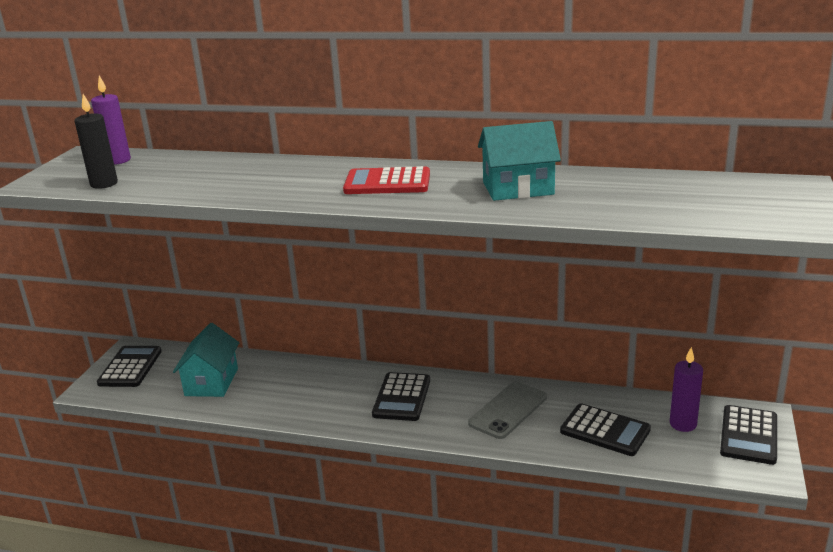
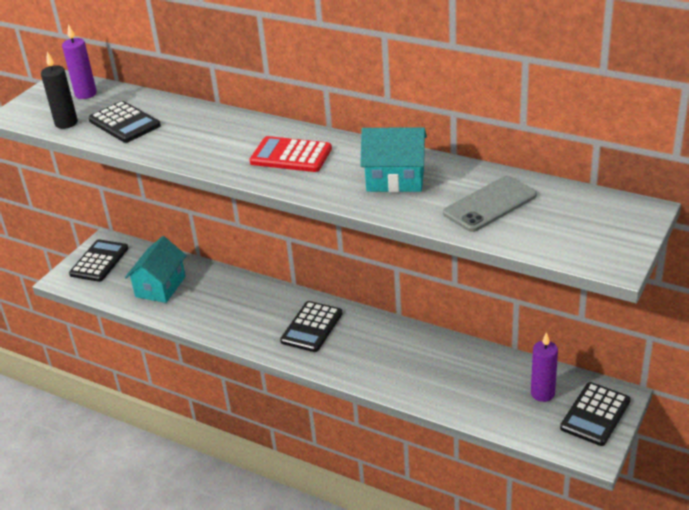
camera: 15 degrees right, 10 degrees up
grey phone [468,382,547,439] -> grey phone moved to [443,176,537,232]
black calculator [560,403,651,456] -> black calculator moved to [88,101,161,143]

